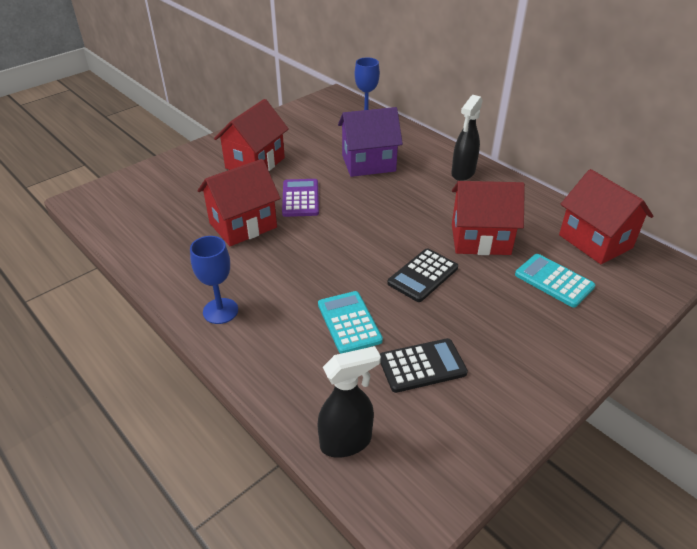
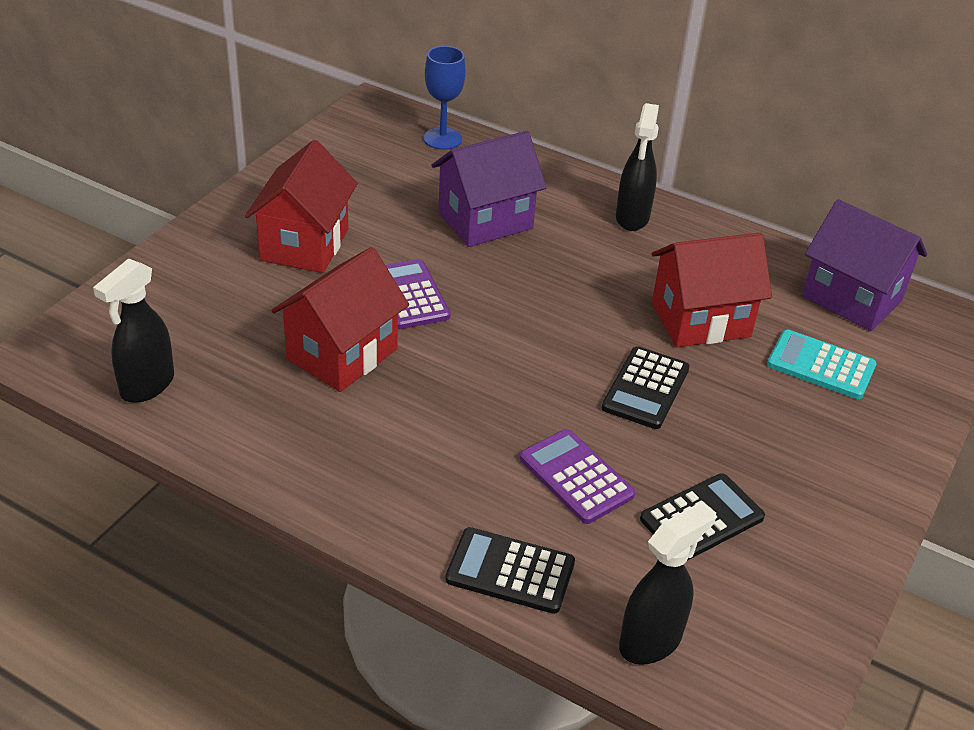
camera: 20 degrees left, 0 degrees up
blue goblet [190,236,238,324] -> none
turquoise calculator [318,291,383,354] -> purple calculator [520,429,635,524]
red house [559,169,653,264] -> purple house [802,199,927,331]
none -> black spray bottle [93,258,174,403]
none -> black calculator [445,527,575,614]

